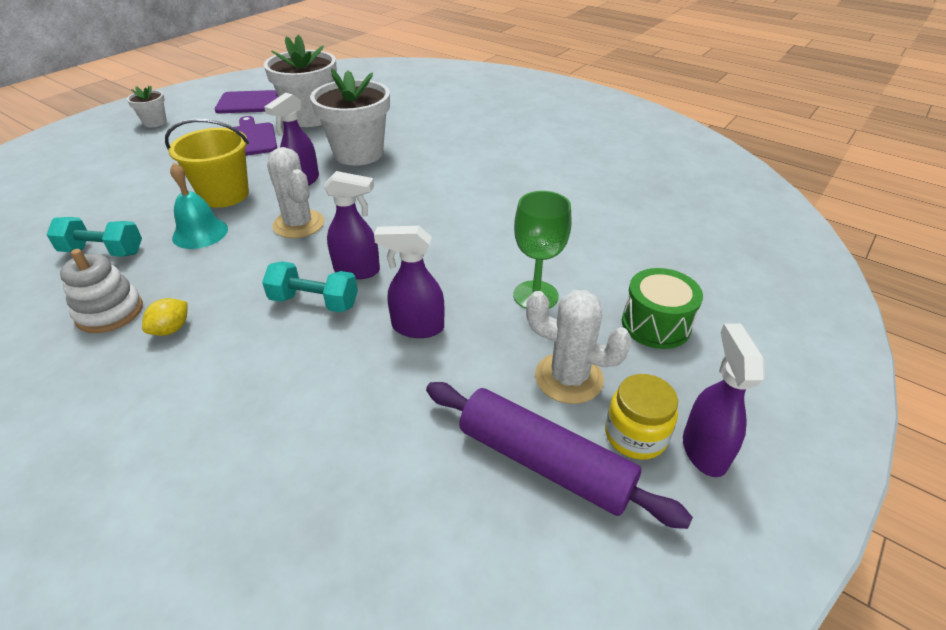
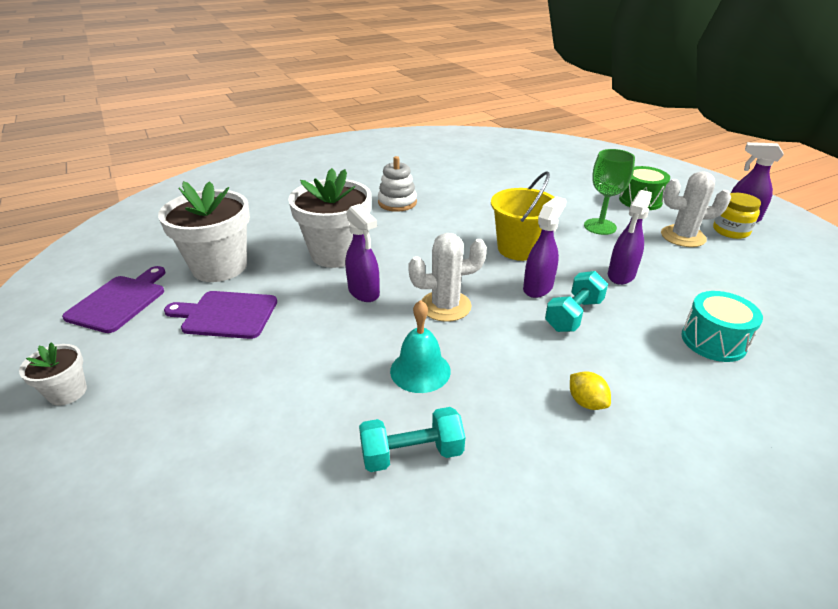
camera: 65 degrees left, 5 degrees down
turquoise dumbbell [47,217,142,257] -> turquoise dumbbell turned 45 degrees clockwise [359,407,465,472]
white stacking toy [60,249,143,333] -> white stacking toy moved to [378,156,417,212]
yellow bucket [165,119,249,208] -> yellow bucket moved to [491,171,554,261]
purple rolling pin [426,382,693,529] -> none
white cactus [526,290,632,404] -> white cactus turned 45 degrees clockwise [661,171,731,247]
none -> turquoise drum [681,291,763,362]

